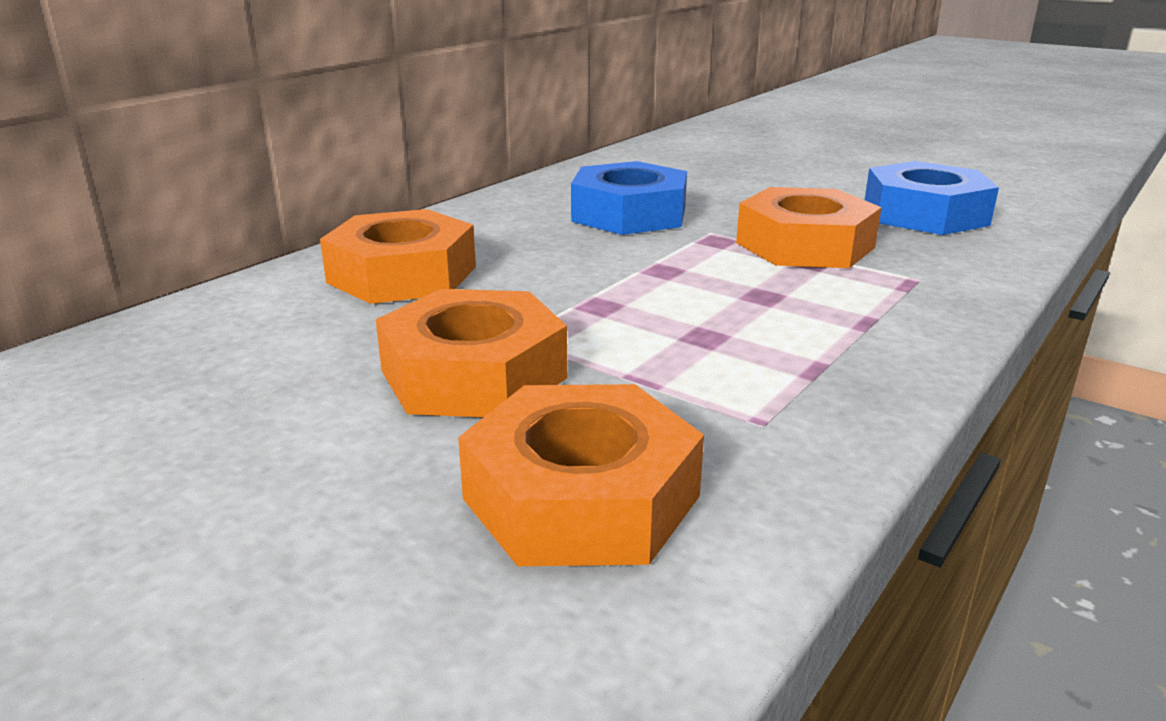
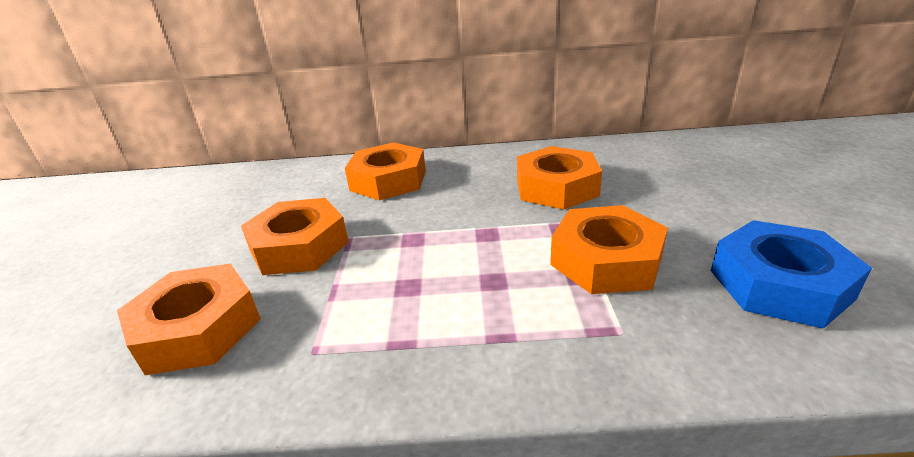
camera: 55 degrees right, 5 degrees up
blue nut [571,161,687,235] -> orange nut [517,146,602,210]

